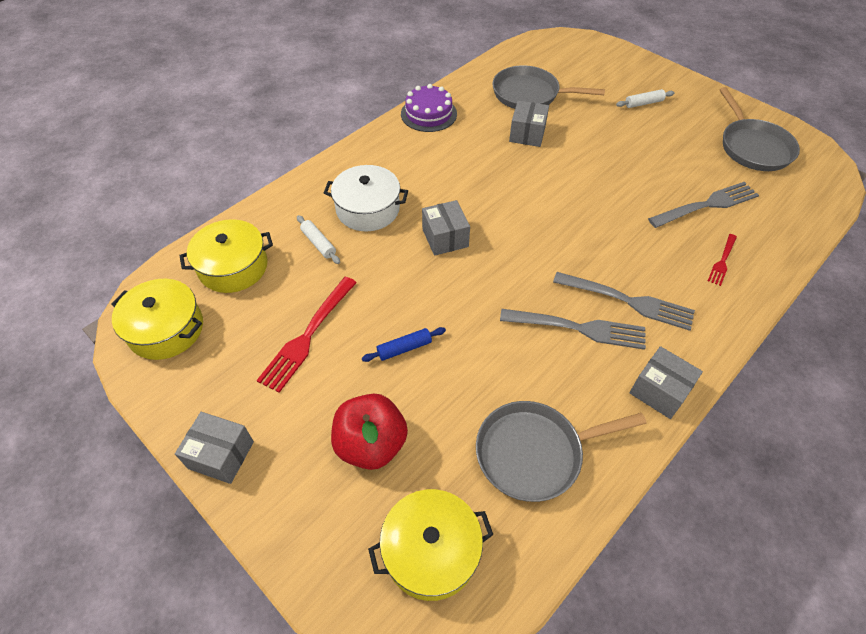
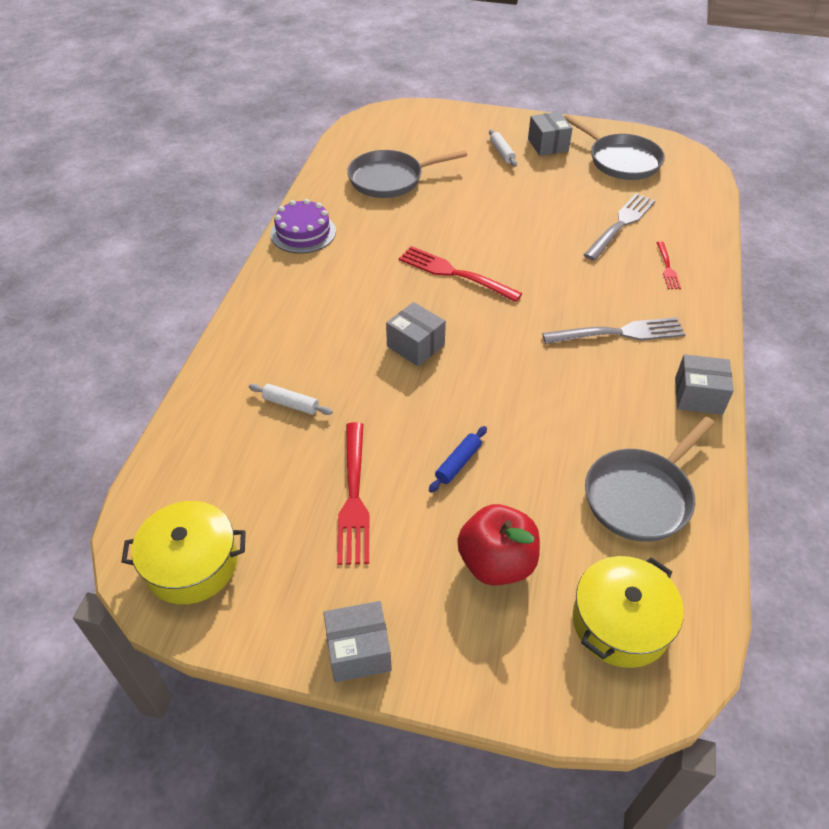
camera: 30 degrees left, 5 degrees down
yellow pot [179,219,273,293] -> none
white pot [324,165,408,231] -> none
grey fork [500,309,646,350] -> none
grey box [509,101,549,147] -> grey box moved to [528,112,573,156]
white rolling pin [616,89,675,108] -> white rolling pin turned 60 degrees counterclockwise [489,129,517,167]
none -> red fork [399,246,522,302]

